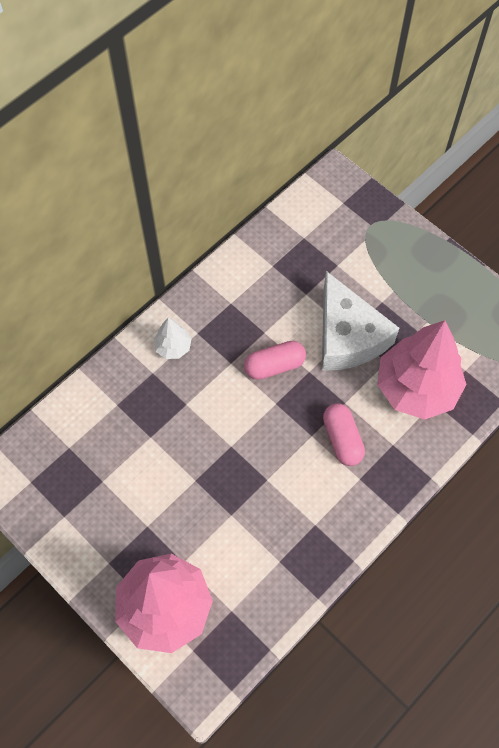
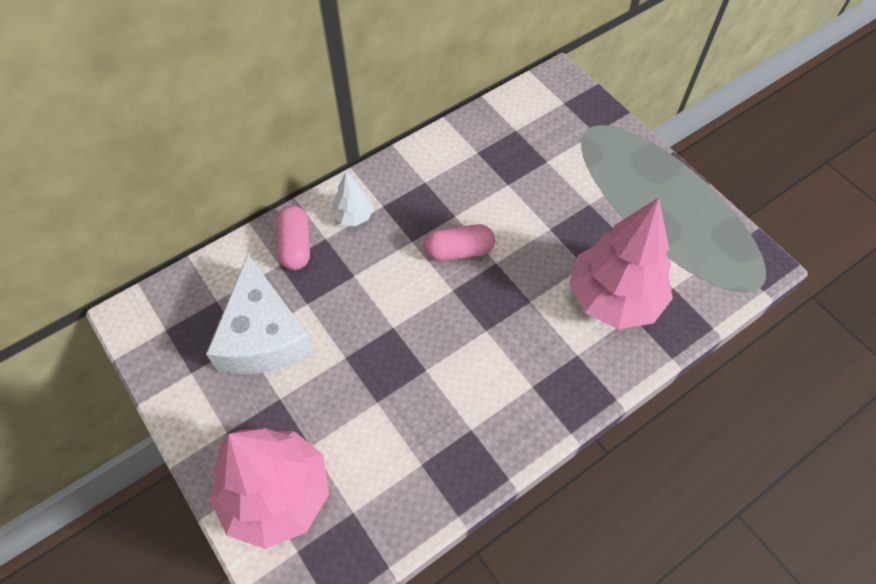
camera: 10 degrees right, 5 degrees down
white cheese [322,271,399,371] -> white cheese moved to [206,255,315,374]
pink capsule [323,403,365,466] -> pink capsule moved to [277,205,310,270]

